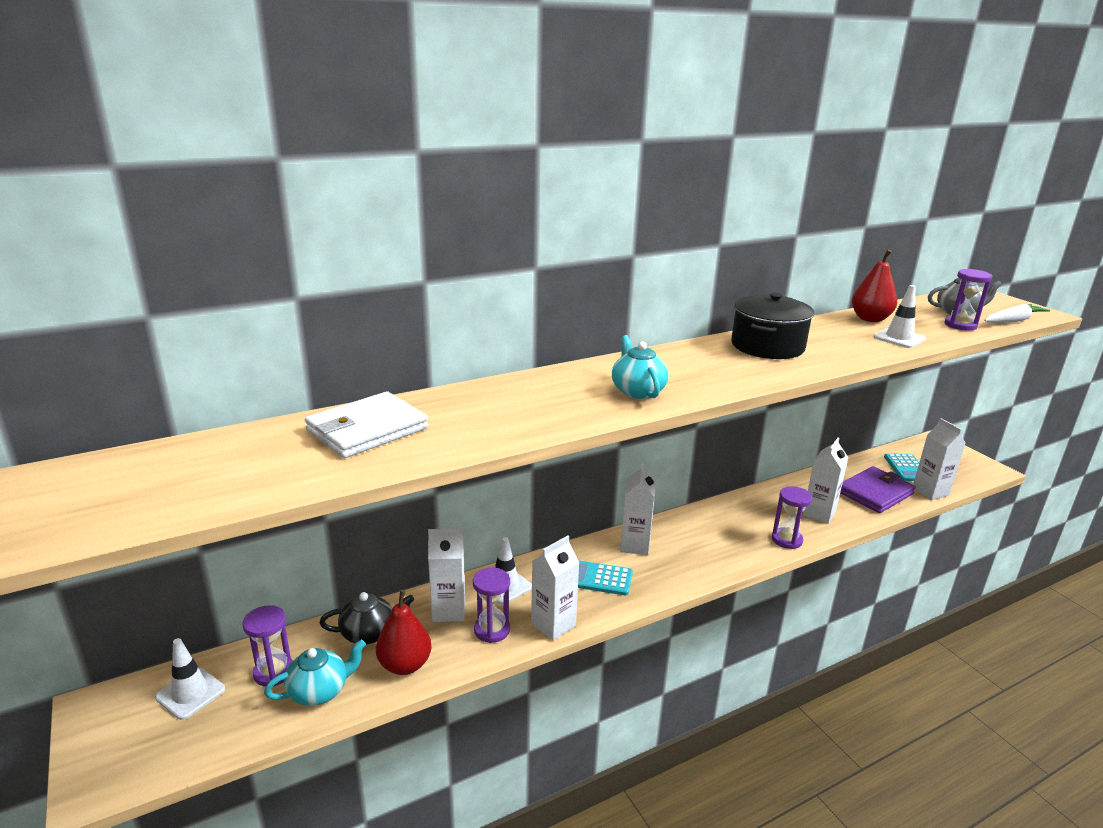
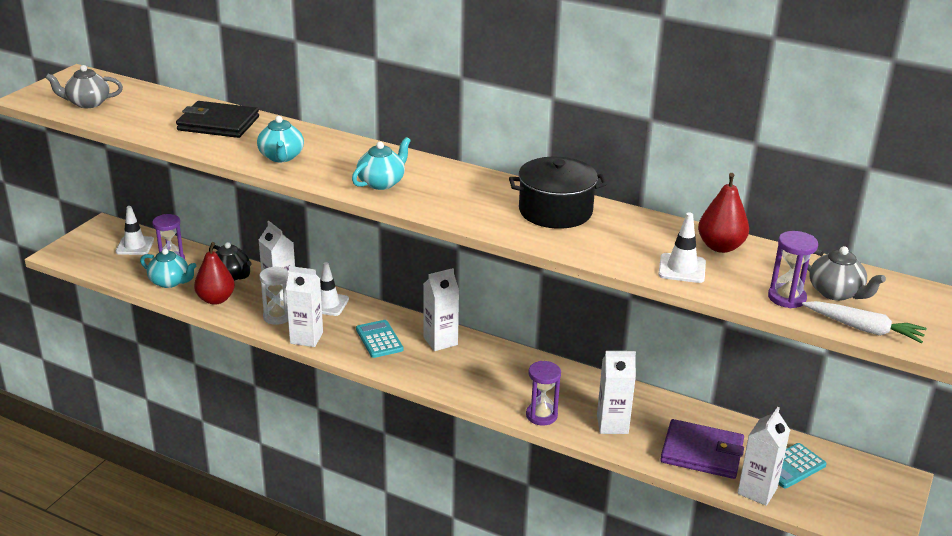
camera: 55 degrees right, 5 degrees up
white wallet [305,392,428,458] -> black wallet [176,101,259,138]
purple hourglass [473,568,510,643] -> white hourglass [260,266,289,325]
none -> grey teapot [45,65,123,108]
none -> turquoise teapot [257,116,304,162]

